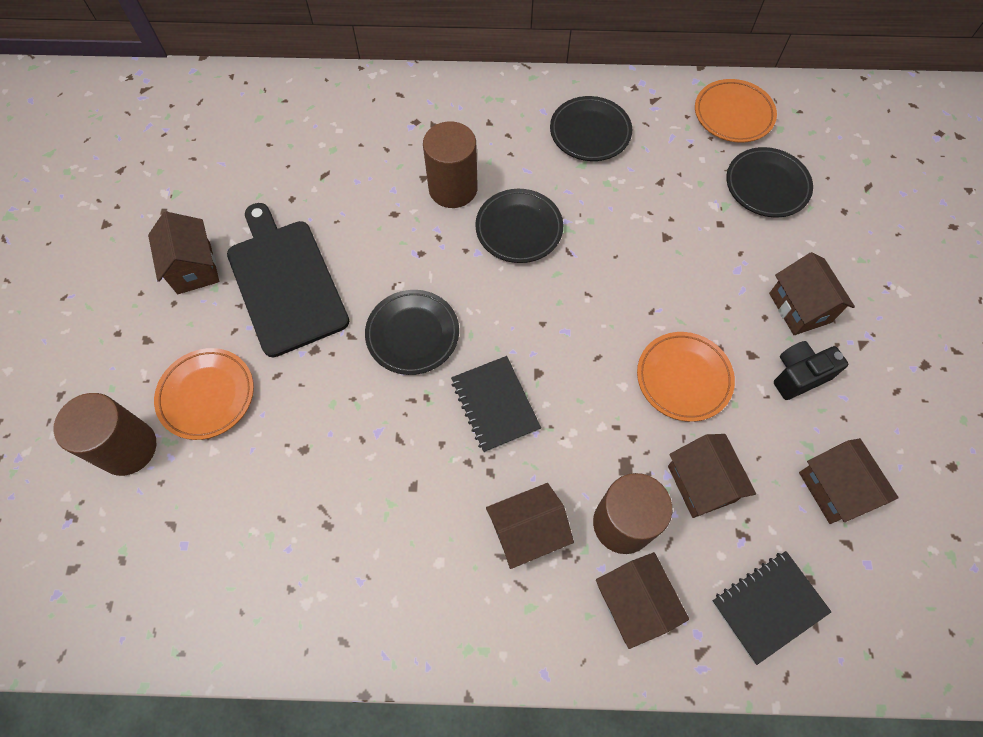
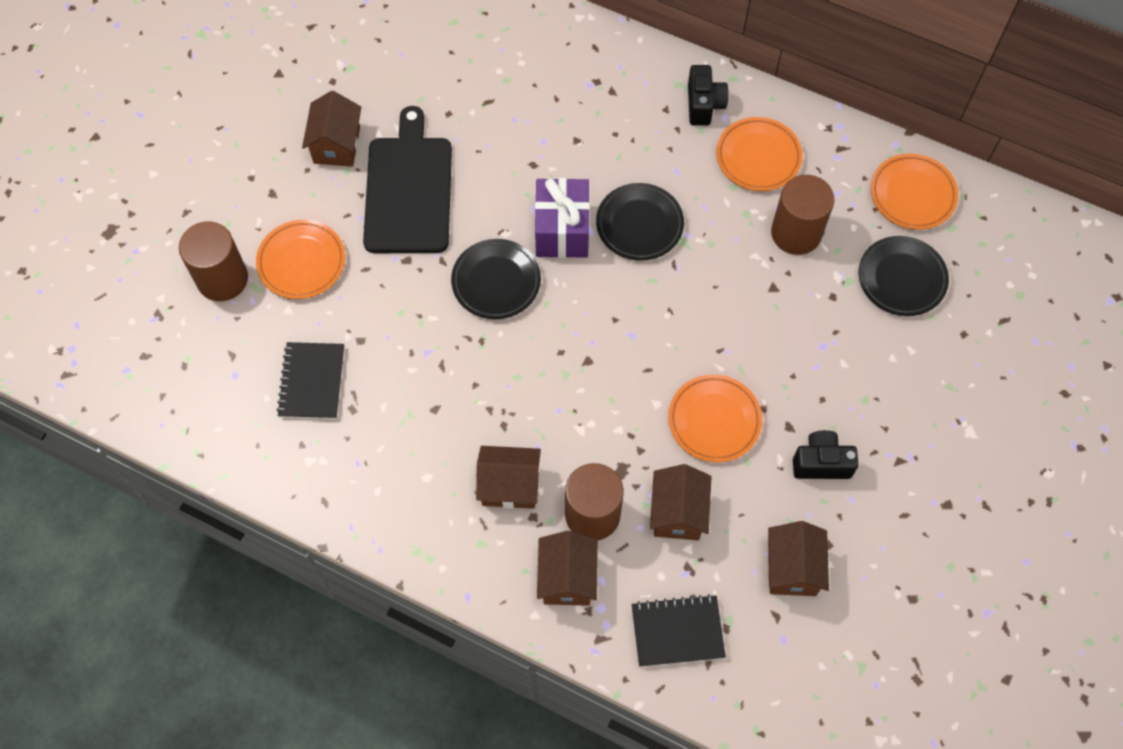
camera: 25 degrees right, 0 degrees up
brown cylinder [423,121,478,208] -> brown cylinder moved to [771,175,835,255]
black notebook [451,356,541,453] -> black notebook moved to [277,342,344,419]
black plate [550,96,632,161] -> orange plate [716,117,803,191]
brown house [769,252,855,335] -> none
none -> purple gift [535,178,590,258]
none -> black camera [688,65,729,126]

